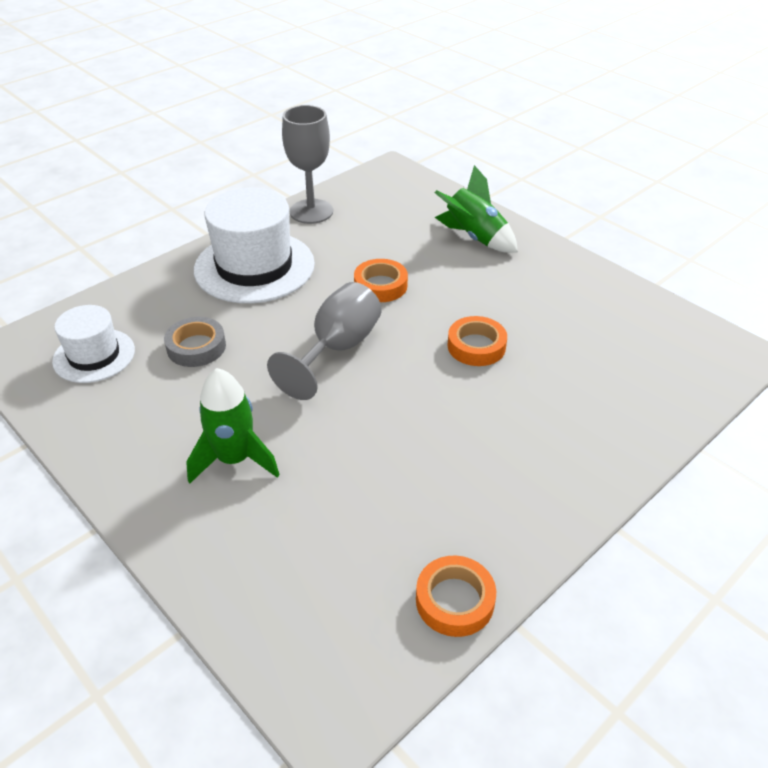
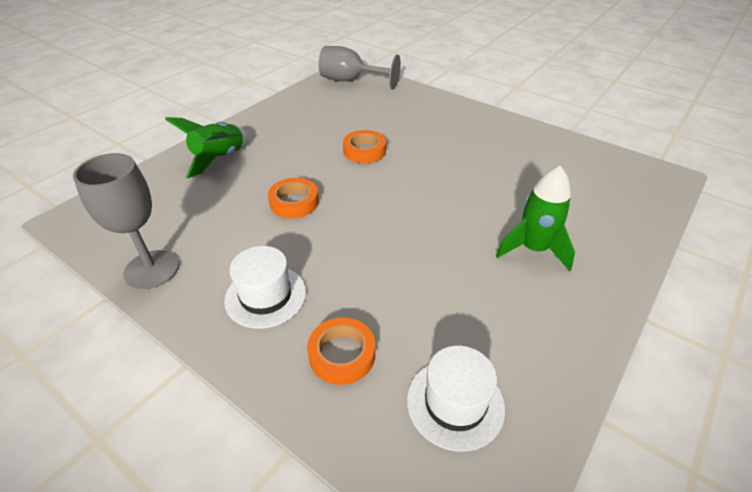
camera: 100 degrees left, 0 degrees up
grey tape [164,317,226,367] -> none
white hat [194,188,315,303] -> white hat [224,246,306,329], size x0.59
grey goblet [267,282,381,400] -> grey goblet moved to [318,46,401,90]
orange tape [416,555,496,637] -> orange tape moved to [307,317,375,385]

